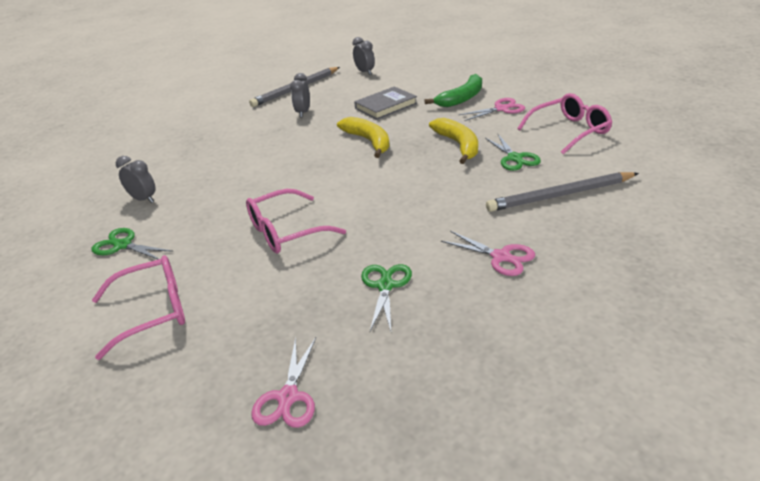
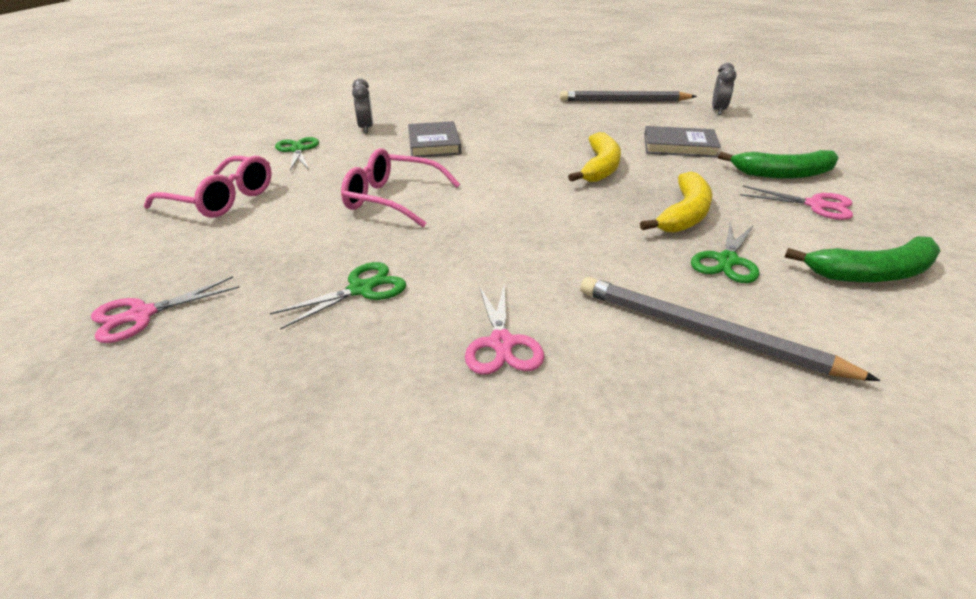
camera: 45 degrees right, 0 degrees up
grey clock [290,73,310,118] -> none
pink glasses [517,93,612,155] -> green banana [785,236,940,282]
none -> grey book [408,121,461,157]

